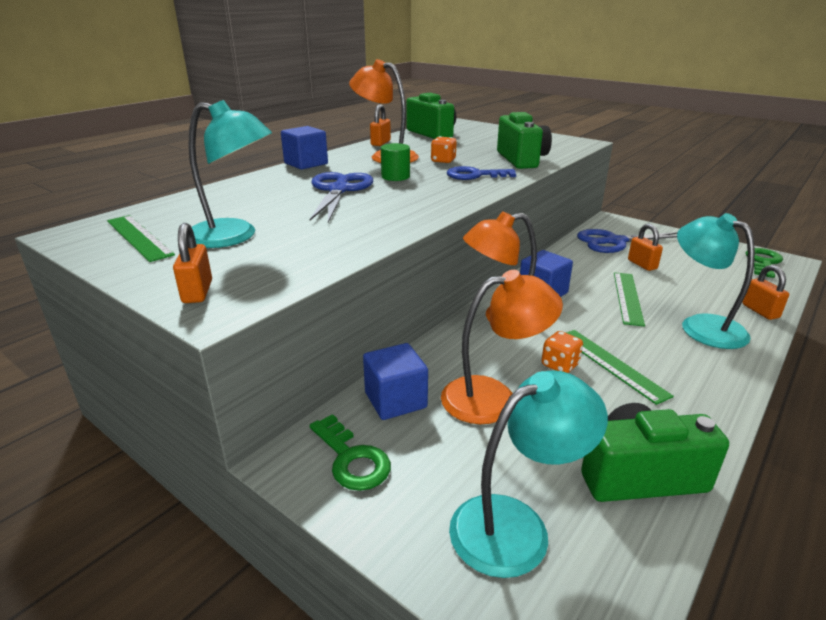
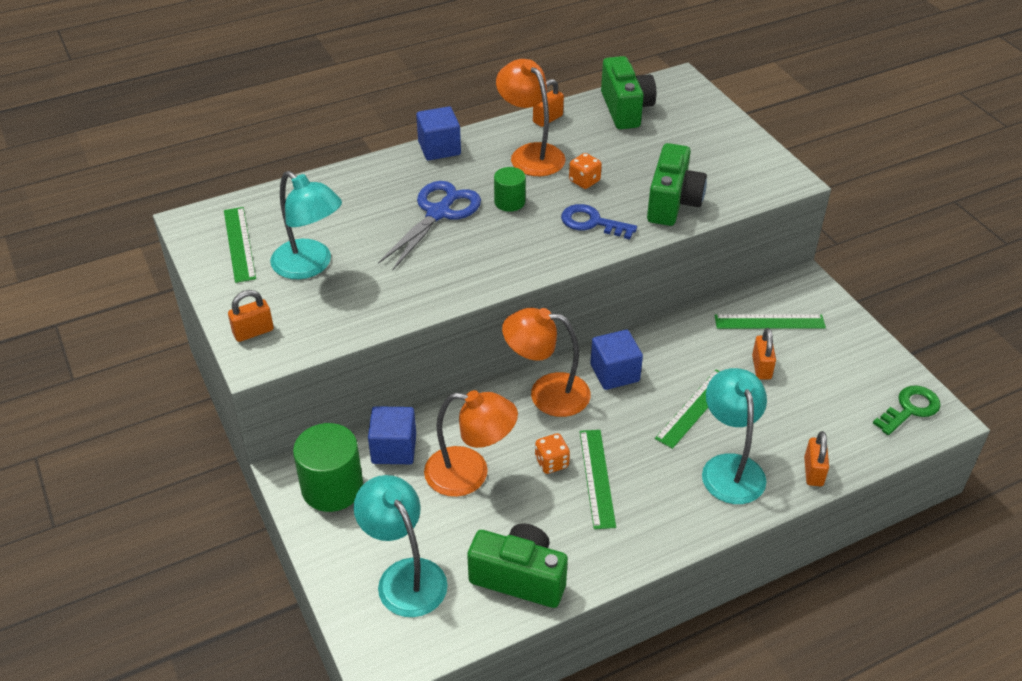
camera: 25 degrees right, 15 degrees up
orange padlock [173,223,212,303] -> orange padlock turned 45 degrees clockwise [228,290,274,342]
green key [310,414,391,491] -> green cylinder [293,423,363,512]
turquoise lamp [449,370,608,578] -> turquoise lamp turned 120 degrees counterclockwise [354,475,448,617]
blue scissors [577,229,678,253] -> green ruler [714,314,826,329]

